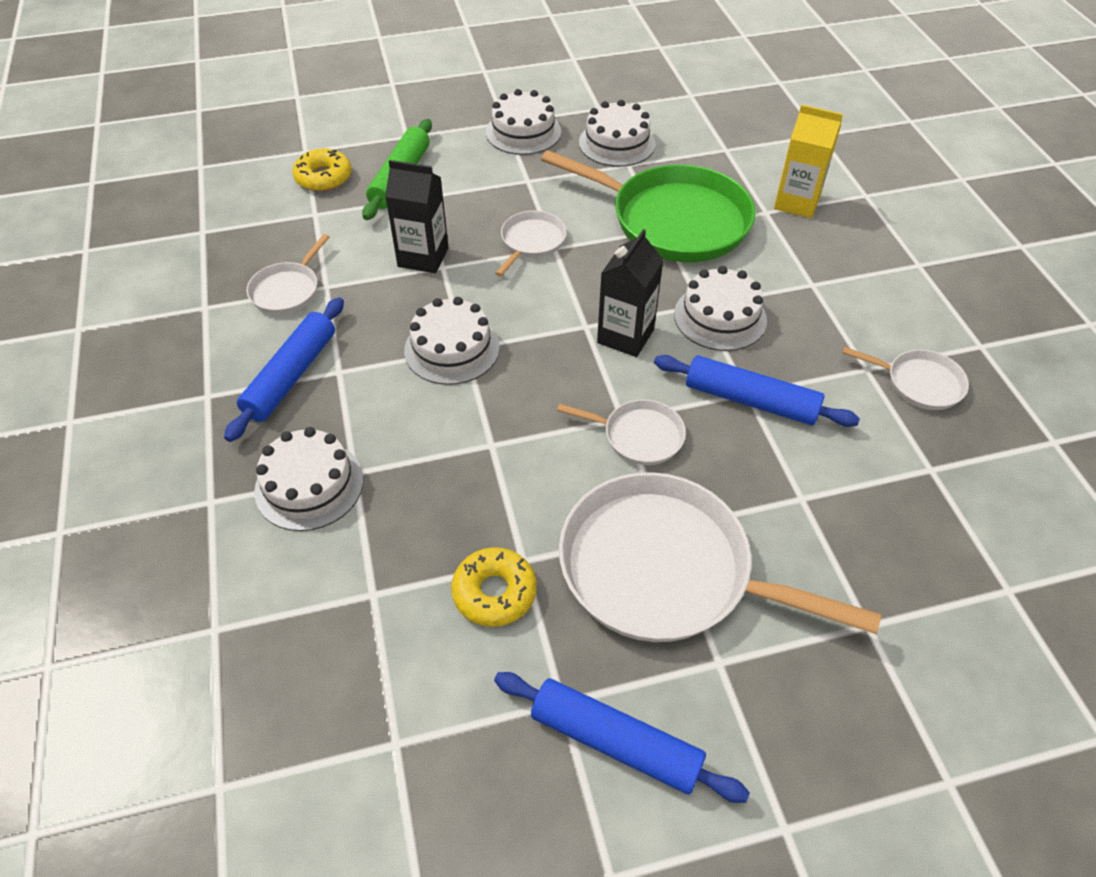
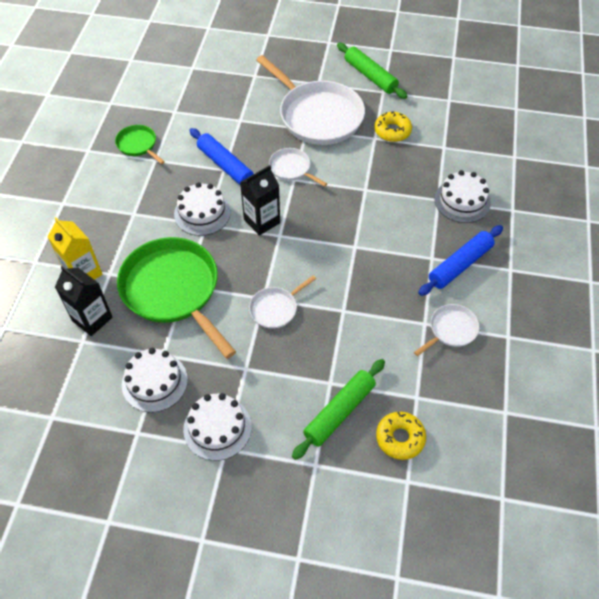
camera: 155 degrees left, 5 degrees up
black carton [385,160,449,273] -> black carton moved to [55,266,112,336]
white cake [404,297,500,385] -> none
blue rolling pin [494,672,750,803] -> green rolling pin [337,43,407,99]
white pan [842,347,969,410] -> green pan [115,125,165,164]

